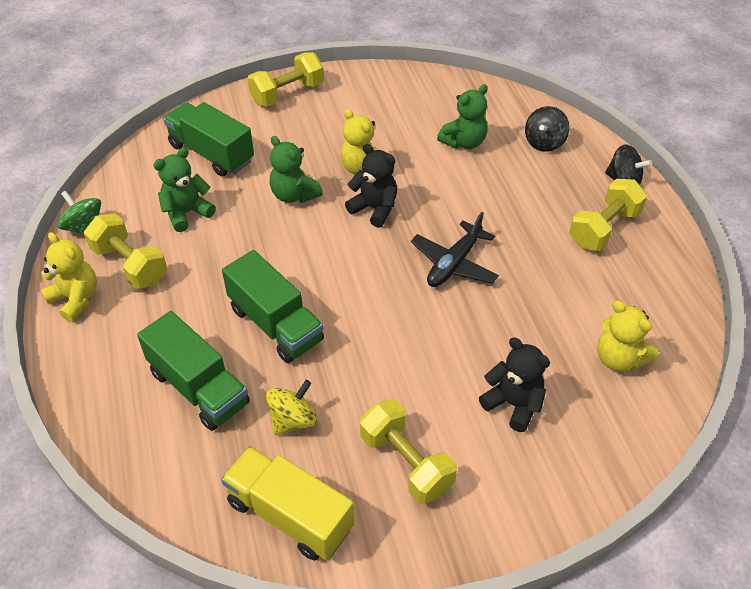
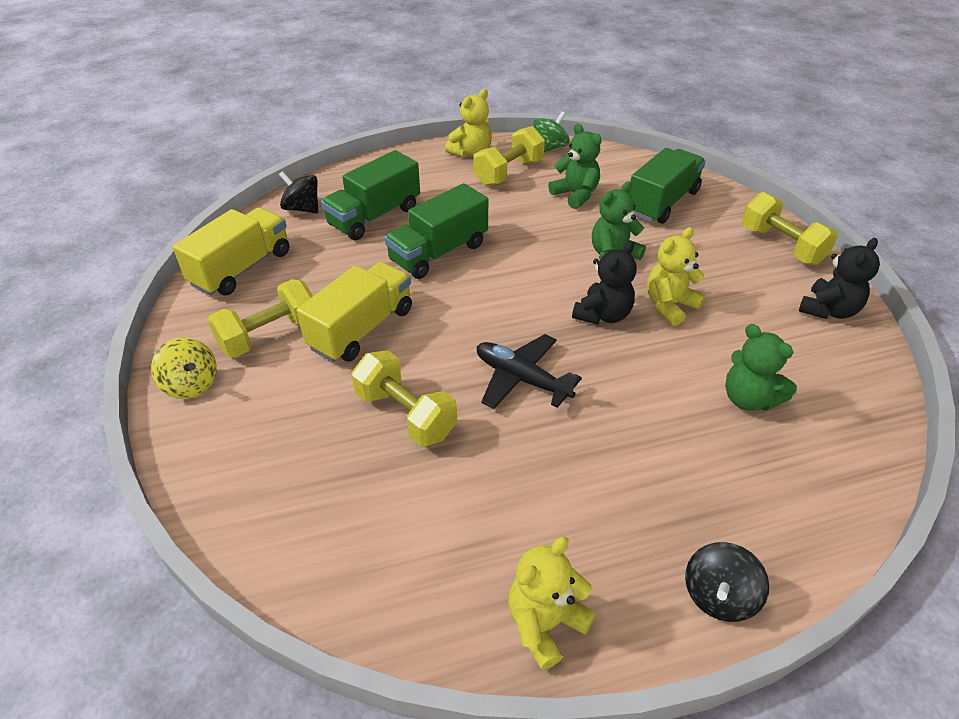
camera: 90 degrees right, 5 degrees down
yellow spinning top [266,380,317,435] -> yellow spinning top moved to [151,337,217,399]
black teddy bear [479,338,550,432] -> black teddy bear moved to [799,238,880,319]
black spinning top [525,106,570,152] -> black spinning top moved to [279,171,318,214]
yellow dumbbell [569,179,647,251] -> yellow dumbbell moved to [352,350,457,446]
yellow teddy bear [597,300,658,371] -> yellow teddy bear moved to [508,537,596,670]
none -> yellow truck [297,262,412,362]

